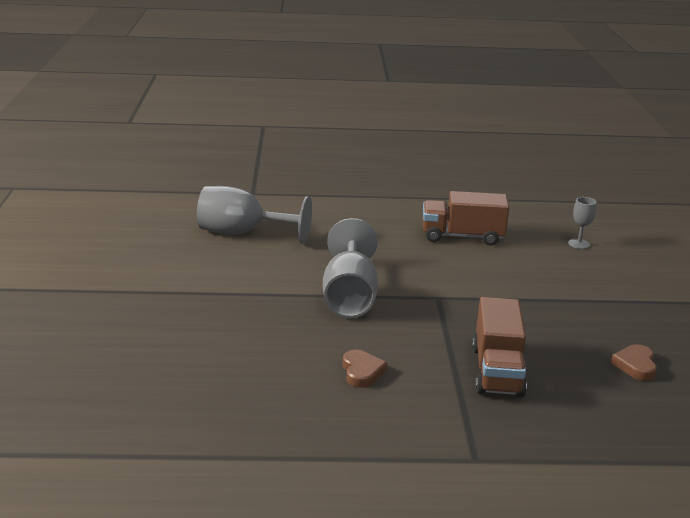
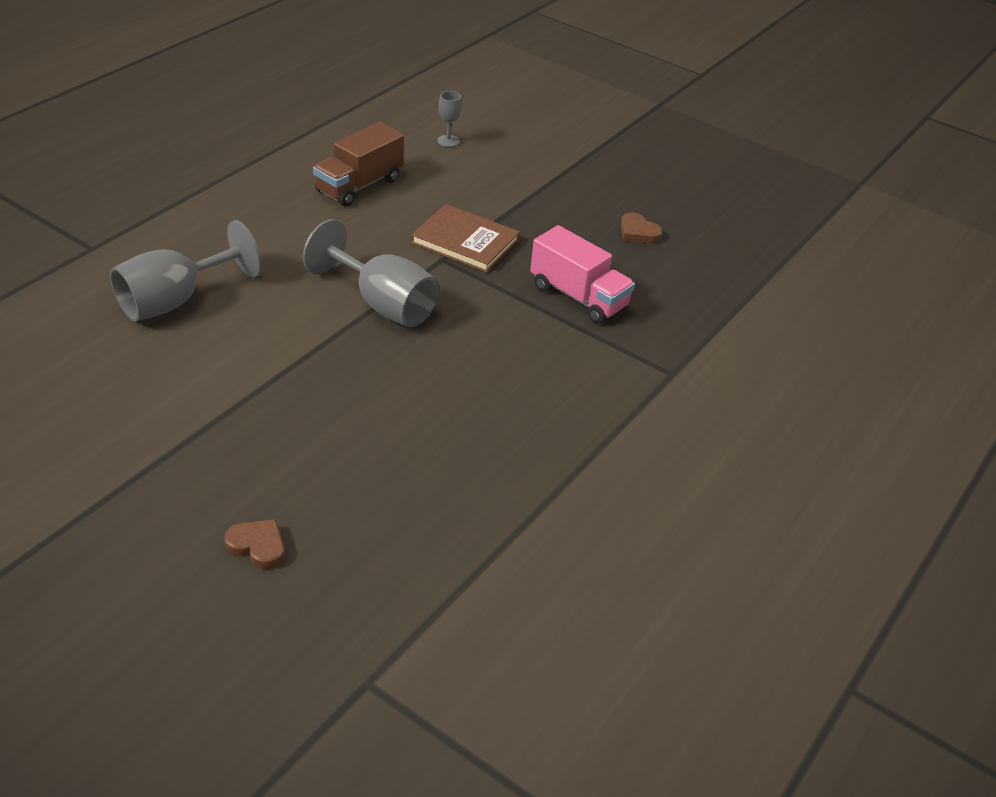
camera: 55 degrees left, 15 degrees up
brown heart [343,350,387,388] -> brown heart moved to [224,519,285,570]
brown truck [472,297,527,397] -> pink truck [530,225,635,324]
none -> brown book [411,204,520,273]

